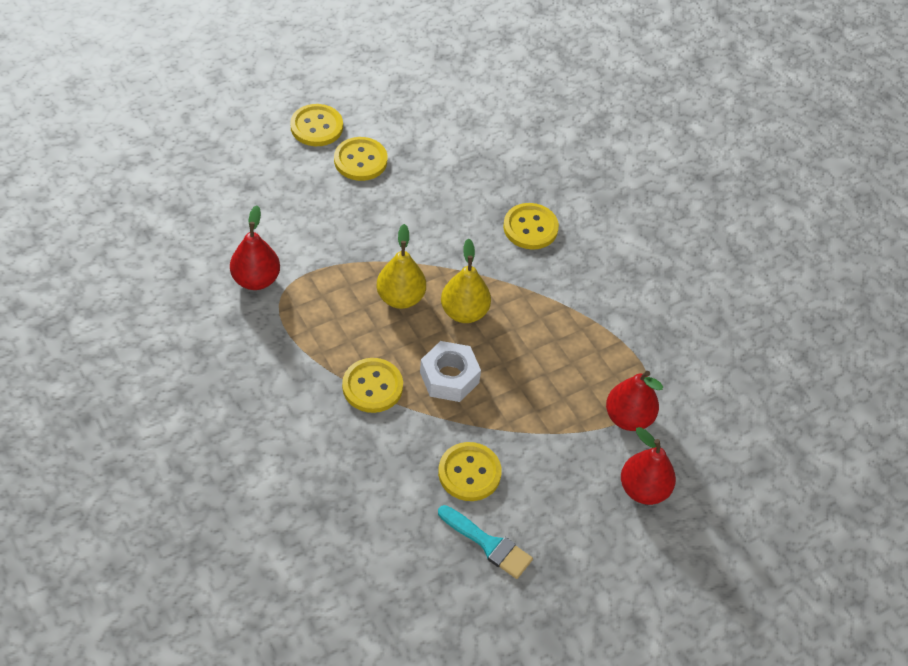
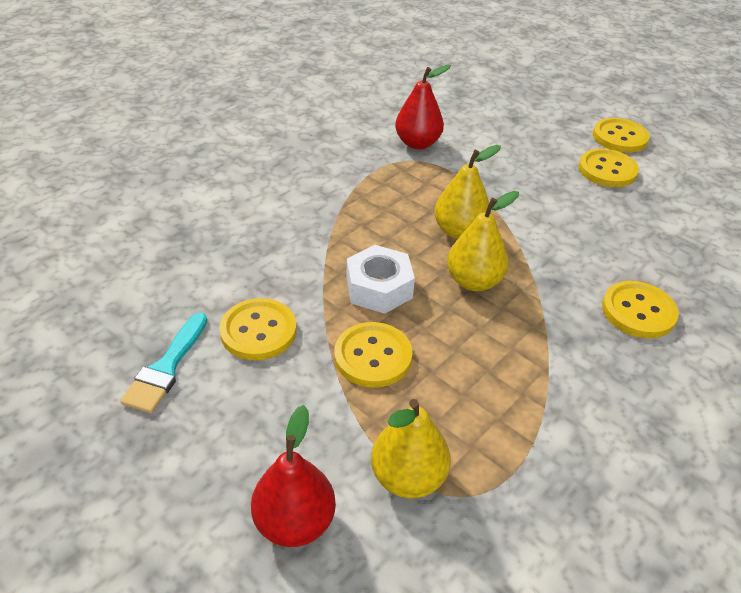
camera: 75 degrees right, 10 degrees down
yellow button [342,358,403,413] -> yellow button moved to [334,322,413,388]
red pear [606,371,663,431] -> yellow pear [371,399,451,498]

